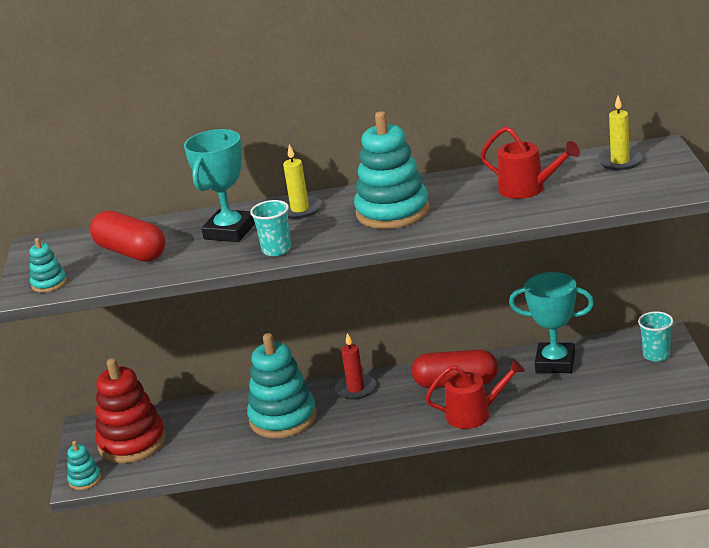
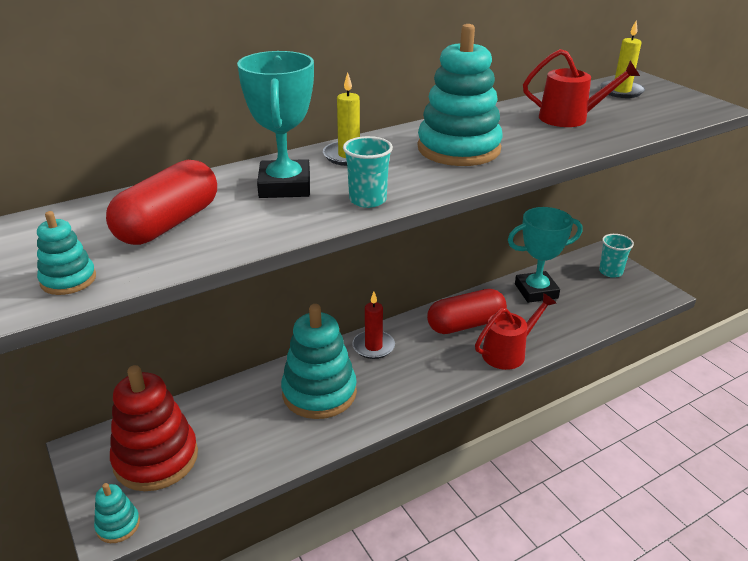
camera: 30 degrees left, 5 degrees up
red capsule [90,210,165,262] -> red capsule turned 75 degrees counterclockwise [106,160,217,245]

